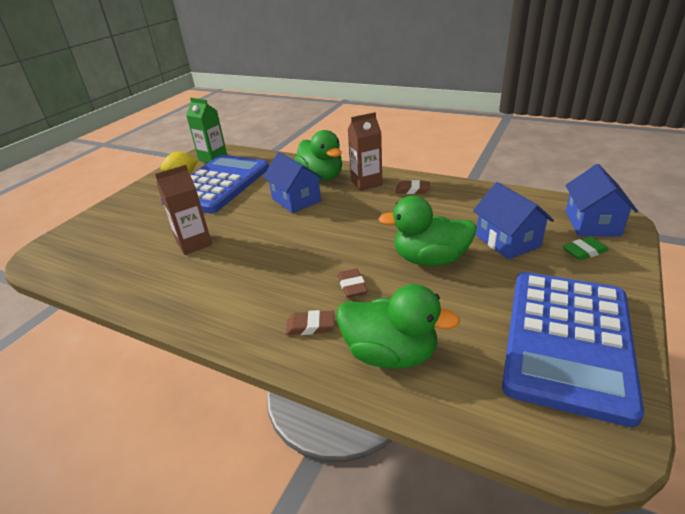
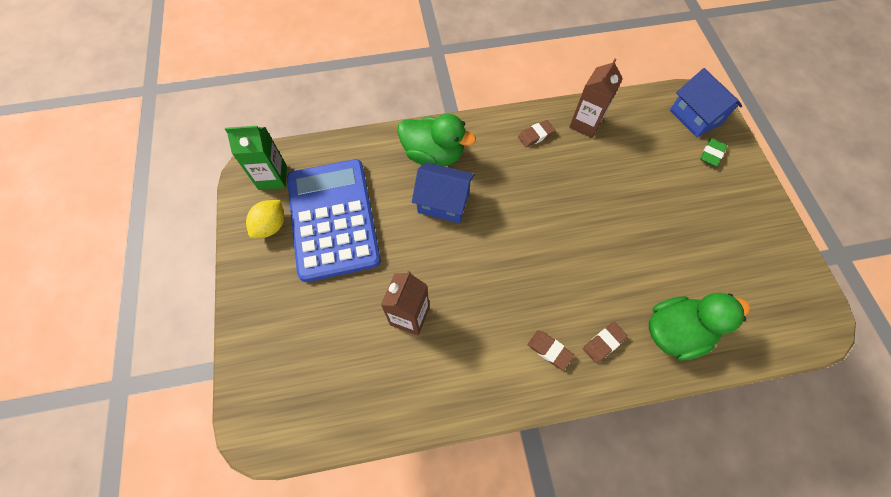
camera: 40 degrees left, 30 degrees up
brown eraser [337,268,368,298] -> brown eraser moved to [527,330,574,370]
brown carton [348,112,382,191] -> brown carton moved to [569,58,623,138]
green duck [378,196,477,266] -> none
blue house [473,182,554,260] -> none
blue calculator [502,272,644,427] -> none

